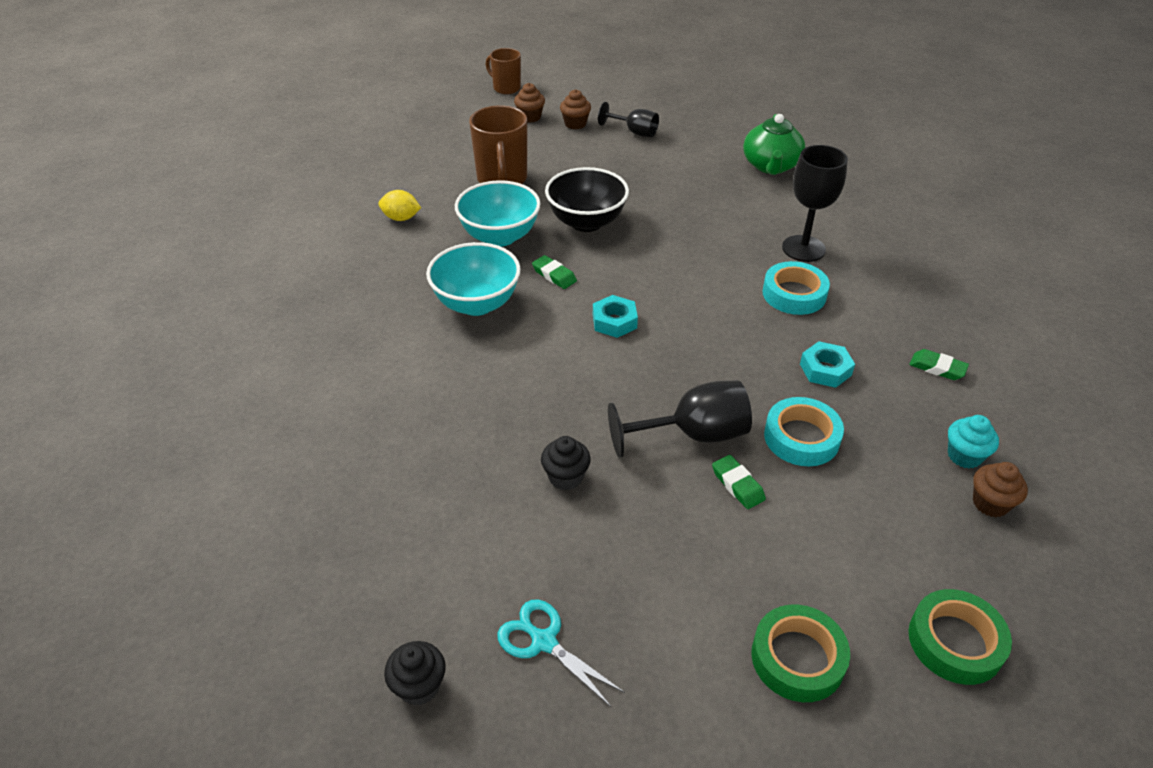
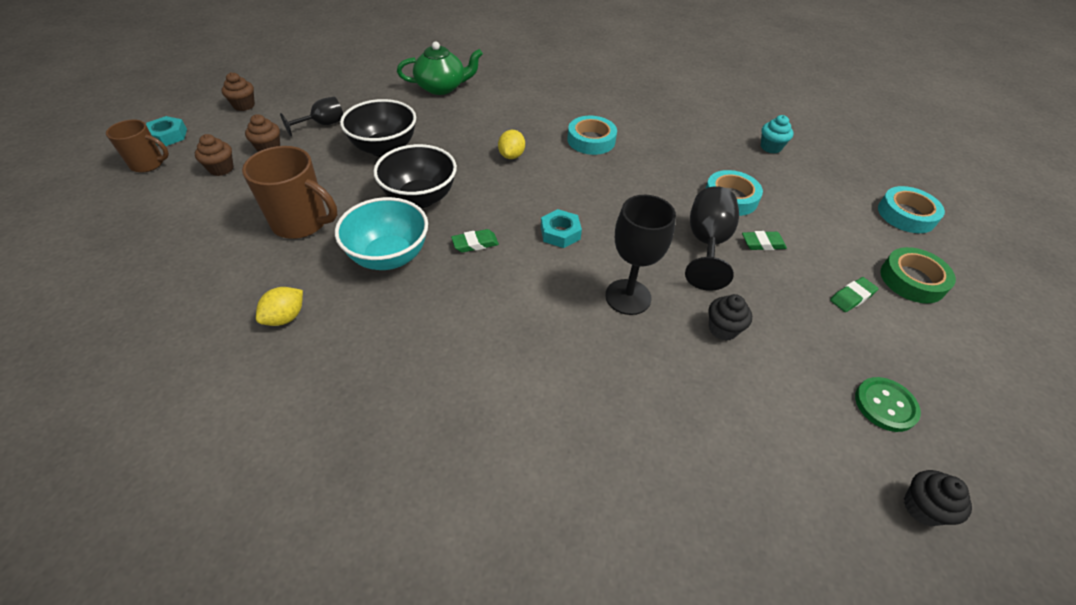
camera: 65 degrees left, 5 degrees up
turquoise bowl [426,242,521,316] -> none
brown mug [486,48,521,94] -> brown mug turned 150 degrees counterclockwise [106,120,169,173]
turquoise scissors [497,600,625,708] -> green button [855,377,921,432]
green teapot [743,114,806,175] -> green teapot turned 45 degrees counterclockwise [397,42,483,95]
black goblet [782,145,848,262] -> black goblet moved to [605,195,676,315]
turquoise nut [800,341,855,388] -> turquoise nut moved to [146,116,187,146]
green tape [908,589,1012,685] -> turquoise tape [878,186,945,233]
green eraser [909,349,969,380] -> green eraser moved to [830,277,879,312]
brown cupcake [973,462,1028,517] -> brown cupcake moved to [222,72,255,111]
none -> black bowl [340,99,416,157]
none -> yellow lemon [498,130,525,159]

